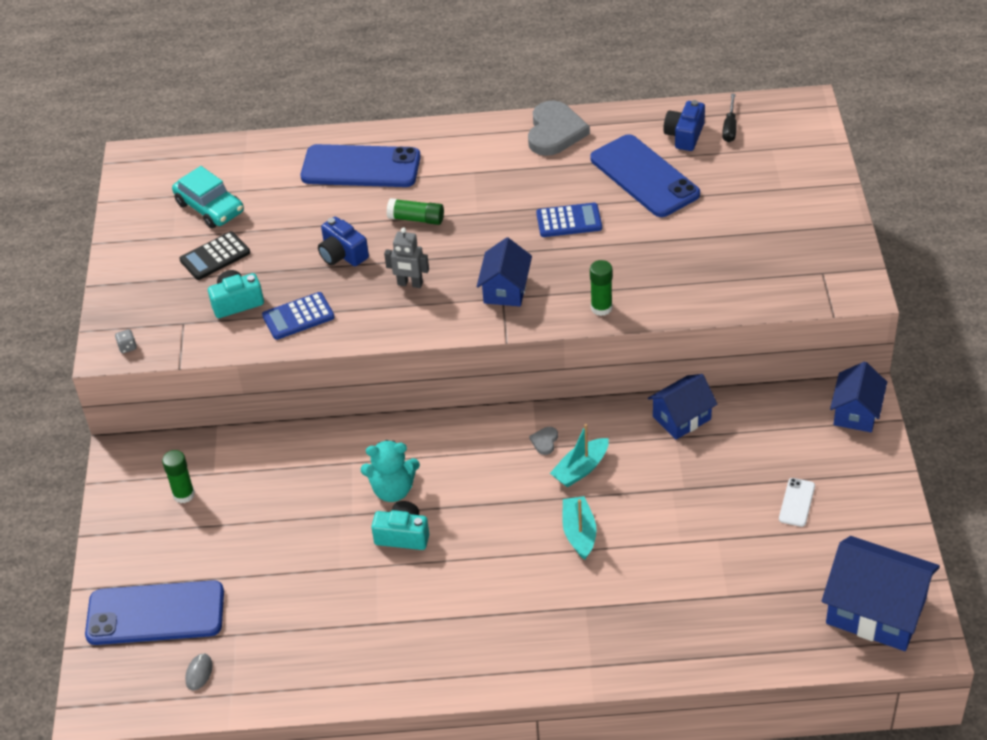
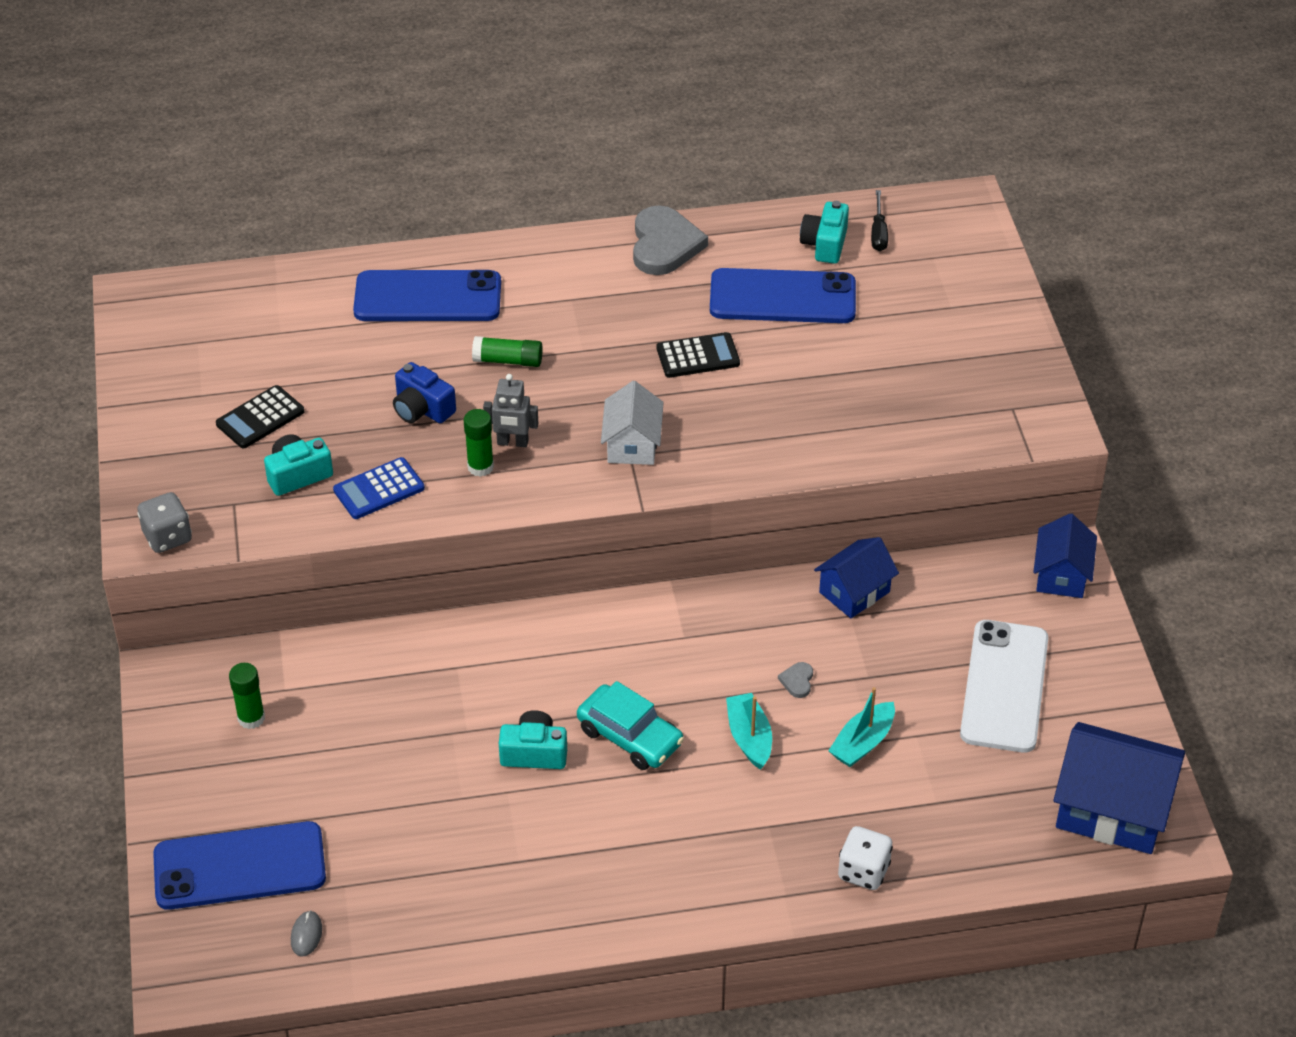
camera: 10 degrees left, 0 degrees up
grey dice [115,329,137,353] -> grey dice [137,492,192,553], size x1.97
turquoise car [172,166,244,228] -> turquoise car moved to [577,681,684,770]
turquoise teddy bear [361,440,420,502] -> none
blue house [477,237,532,306] -> white house [601,381,664,465]
grey heart [529,427,558,455] -> grey heart moved to [778,662,813,698]
blue calculator [536,203,602,237] -> black calculator [657,332,740,378]
turquoise boat [550,424,609,488] -> turquoise boat moved to [828,687,895,767]
blue phone [590,134,700,217] -> blue phone turned 45 degrees counterclockwise [710,268,856,323]
green glue stick [590,260,613,316] -> green glue stick moved to [463,409,494,477]
blue camera [663,100,705,151] -> turquoise camera [800,201,849,264]
white phone [779,478,815,527] -> white phone [960,620,1048,753], size x2.30
none -> white dice [838,826,893,890]

